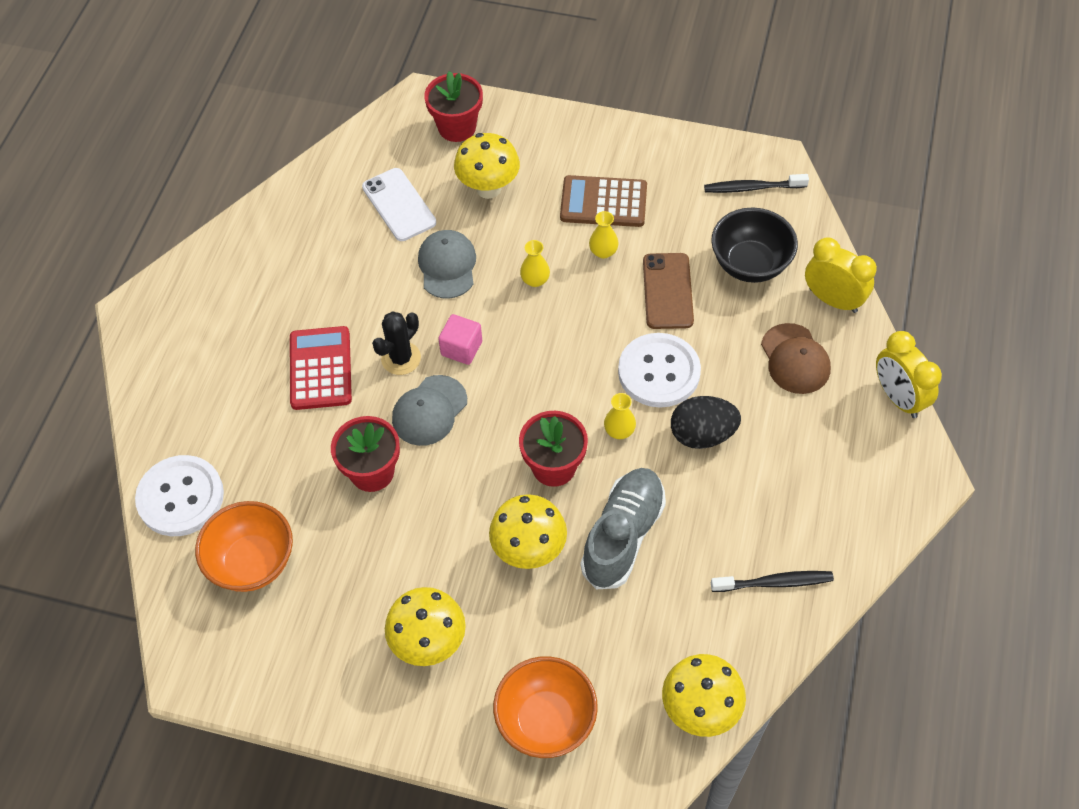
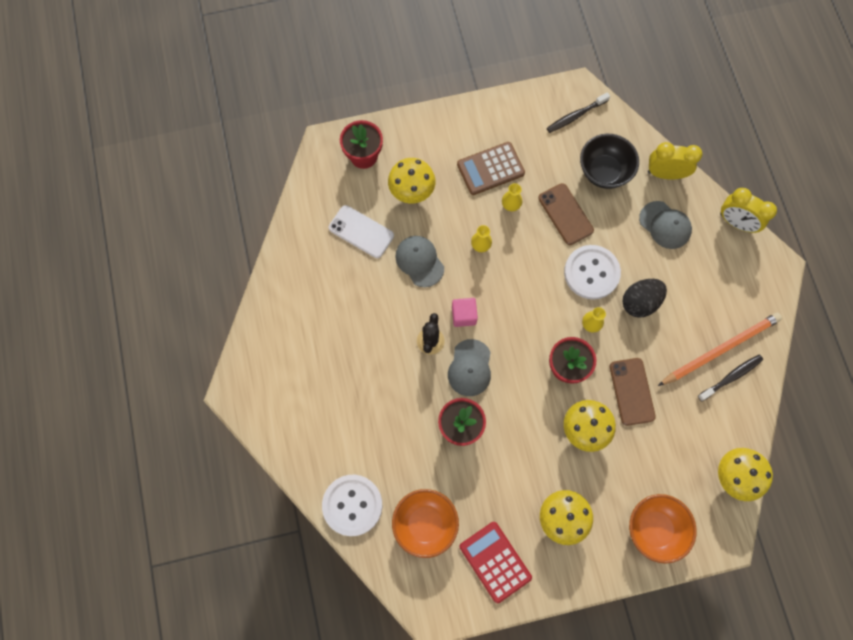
camera: 30 degrees left, 15 degrees up
red calculator [290,326,352,410] -> red calculator moved to [460,522,532,603]
grey shoe [581,468,666,589] -> brown phone [610,358,656,426]
brown cap [761,323,831,394] -> grey cap [639,201,692,249]
none -> orange pencil [658,313,782,386]

